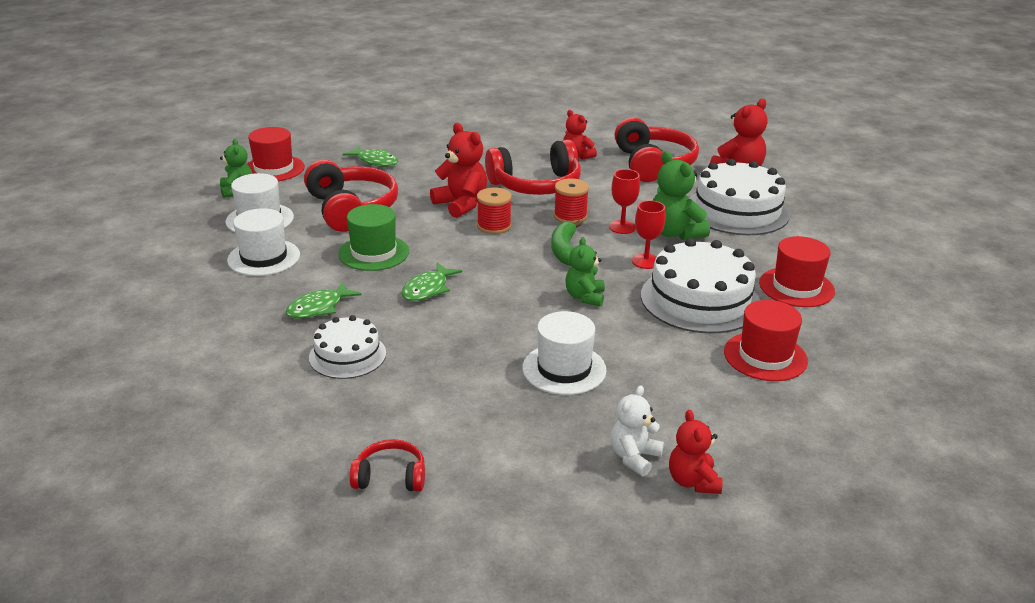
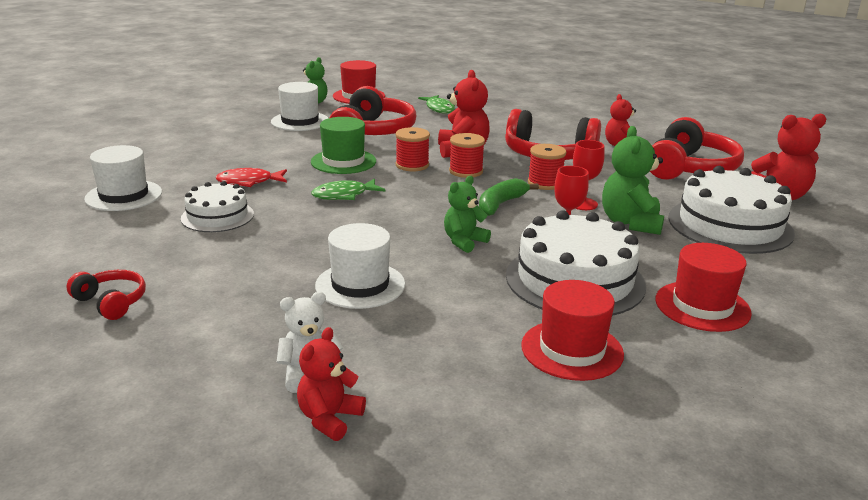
camera: 35 degrees right, 5 degrees down
white hat [227,208,300,276] -> white hat moved to [84,145,162,211]
green fish [286,281,361,319] -> red fish [215,168,287,187]
none -> red spool [396,127,430,171]

